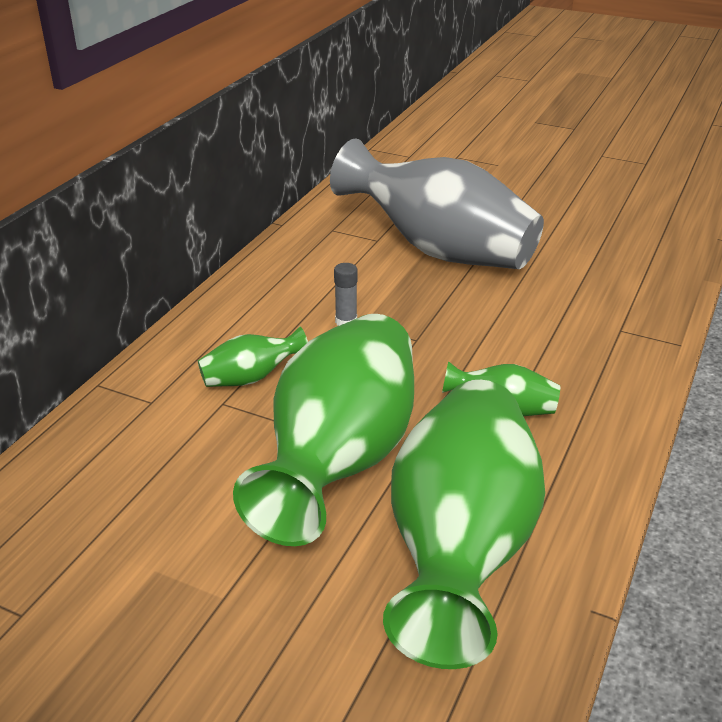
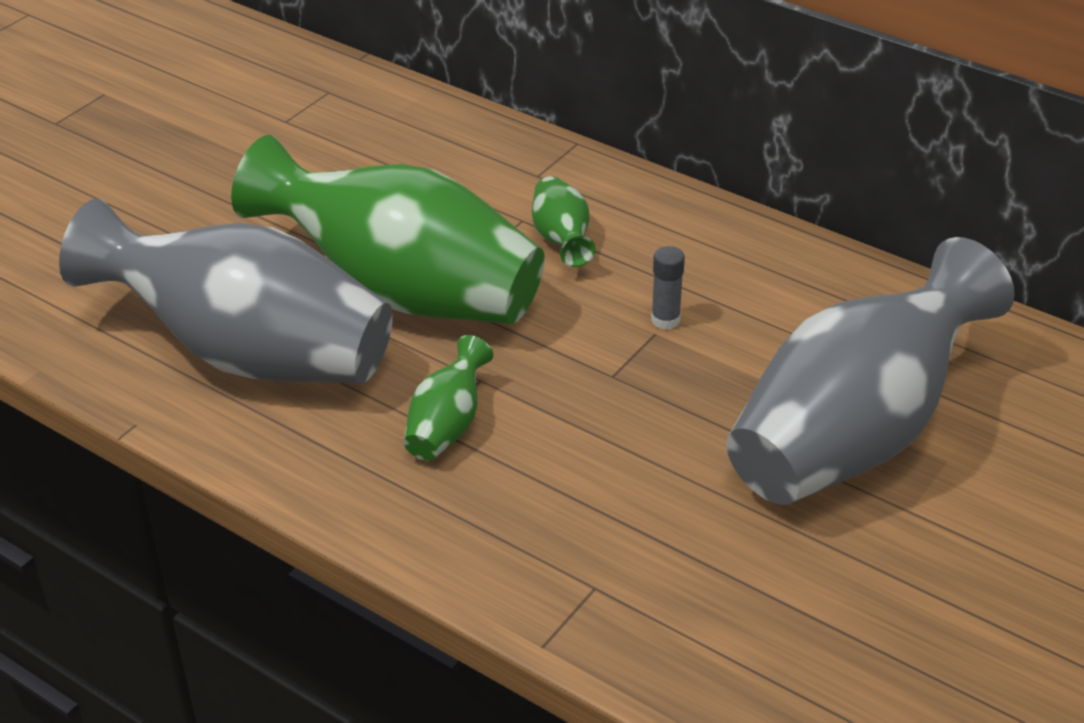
camera: 100 degrees right, 5 degrees up
green vase [383,380,545,669] -> grey vase [59,198,393,384]

